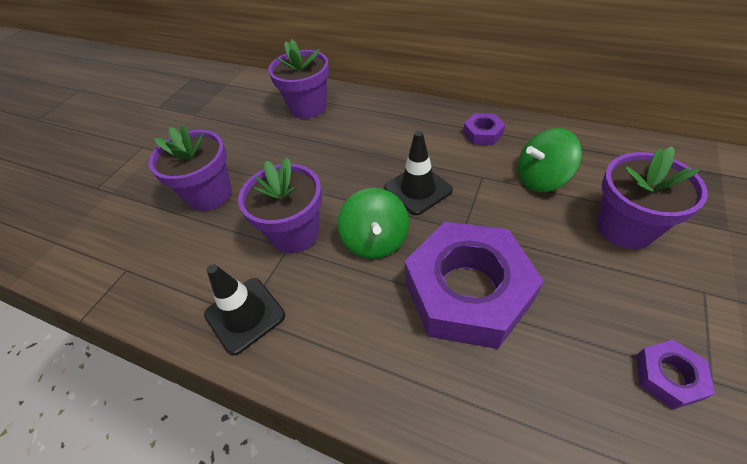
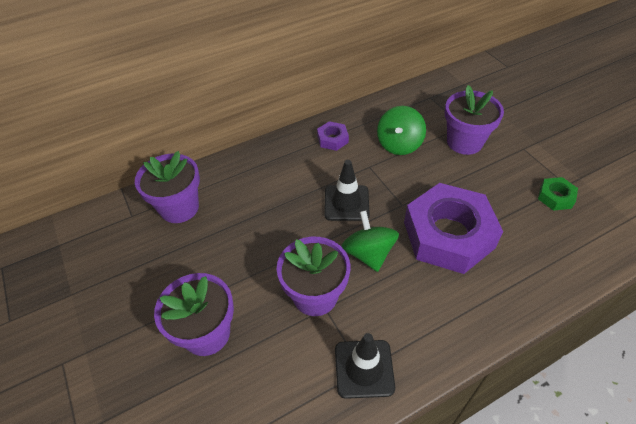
camera: 55 degrees left, 0 degrees up
green spinning top [337,188,409,259] -> green spinning top turned 135 degrees counterclockwise [341,210,399,272]
purple nut [636,340,715,410] -> green nut [538,177,578,211]

